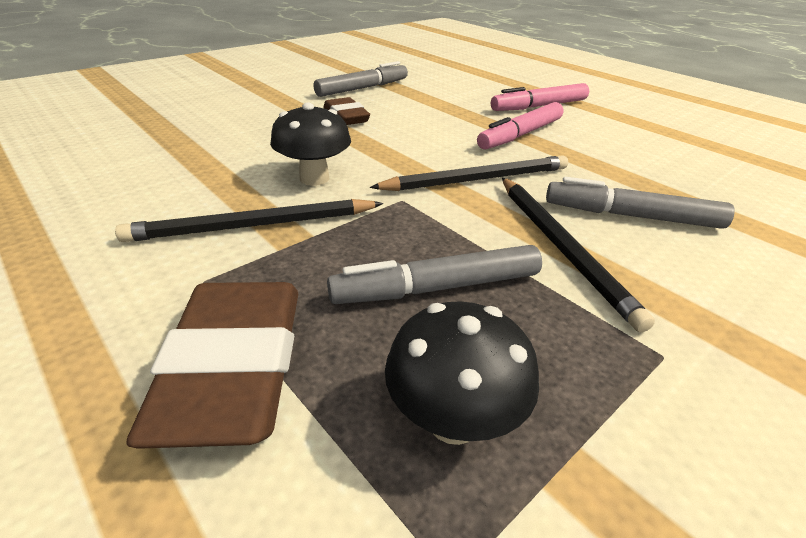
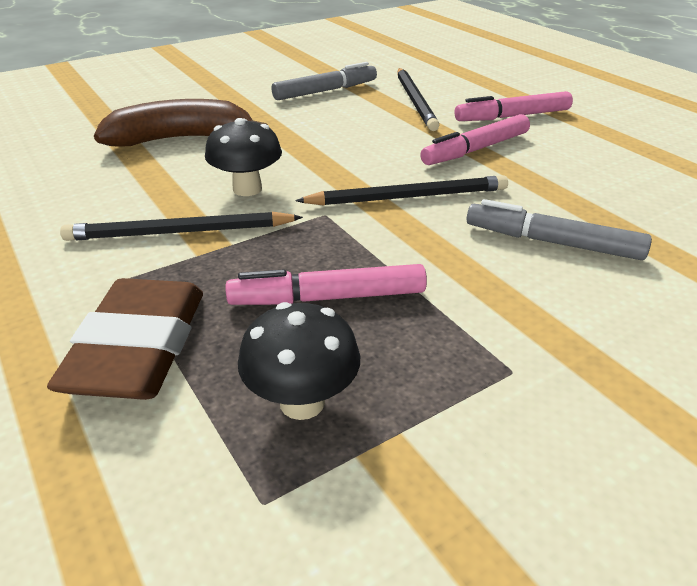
camera: 10 degrees right, 0 degrees up
brown eraser [323,97,370,125] -> none
grey marker [327,245,542,304] -> pink marker [226,264,427,305]
black pencil [502,178,655,332] -> black pencil moved to [398,68,439,131]
none -> brown banana [94,99,267,146]

